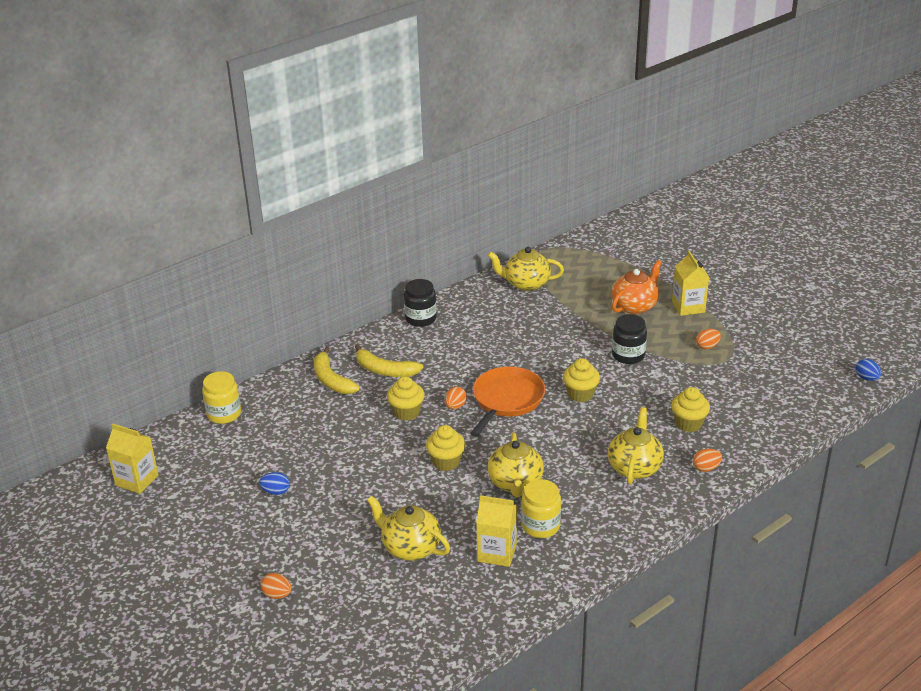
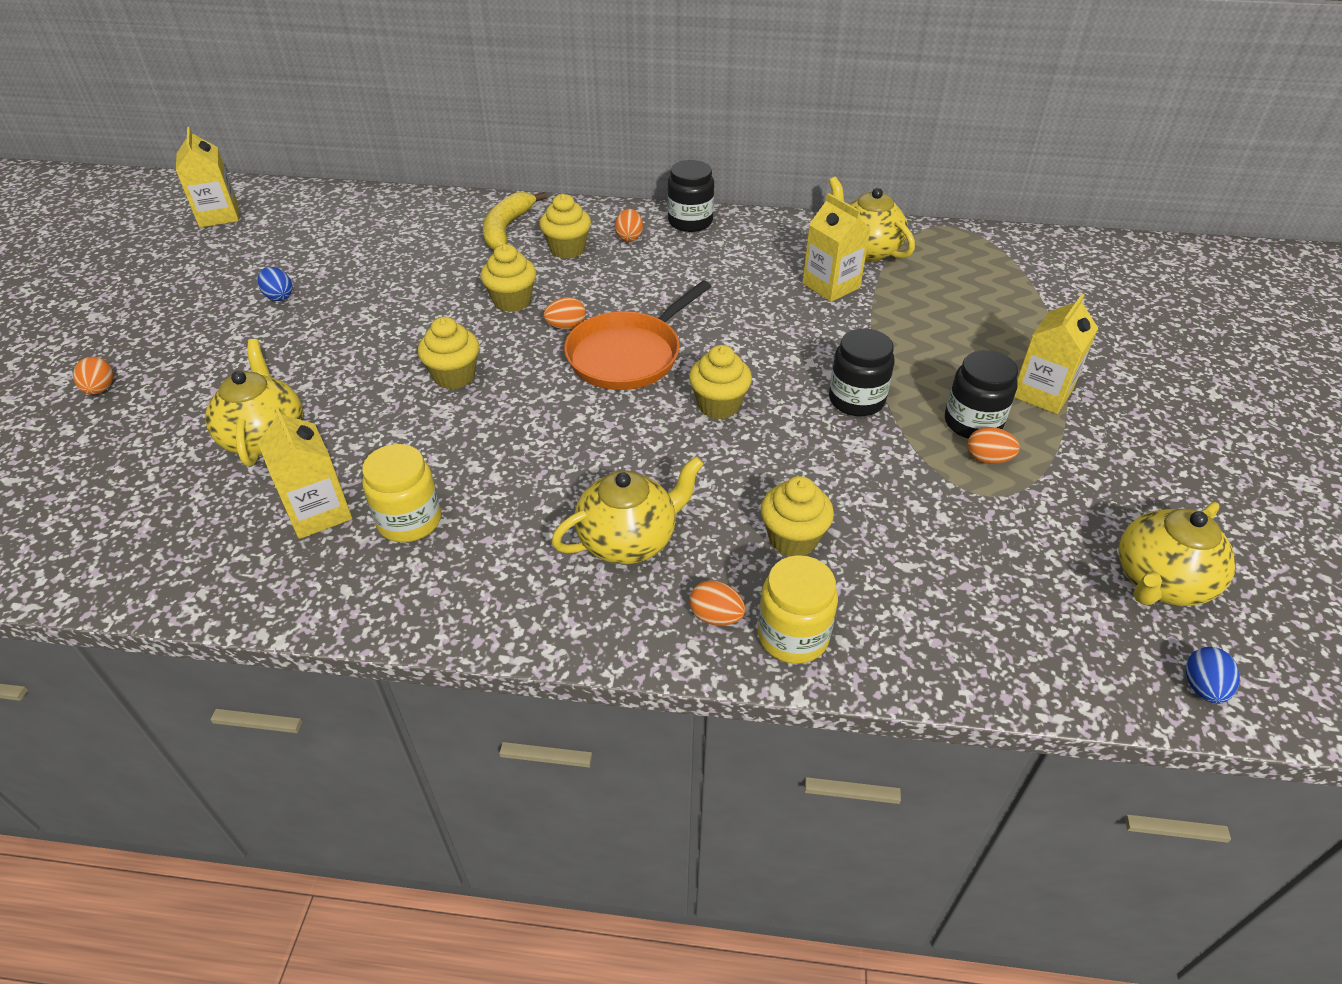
camera: 45 degrees right, 10 degrees up
yellow jar [202,371,241,424] -> yellow jar moved to [758,555,838,664]
yellow banana [355,344,423,377] -> yellow cupcake [539,194,591,259]
orange pan [470,367,545,437] -> orange pan turned 150 degrees clockwise [564,281,711,390]
yellow teapot [487,432,544,497] -> yellow teapot moved to [1119,502,1236,606]
orange teapot [611,260,662,314] -> none
none -> orange egg [615,209,643,242]
none -> yellow carton [803,193,871,302]
none -> black jar [945,350,1018,439]

